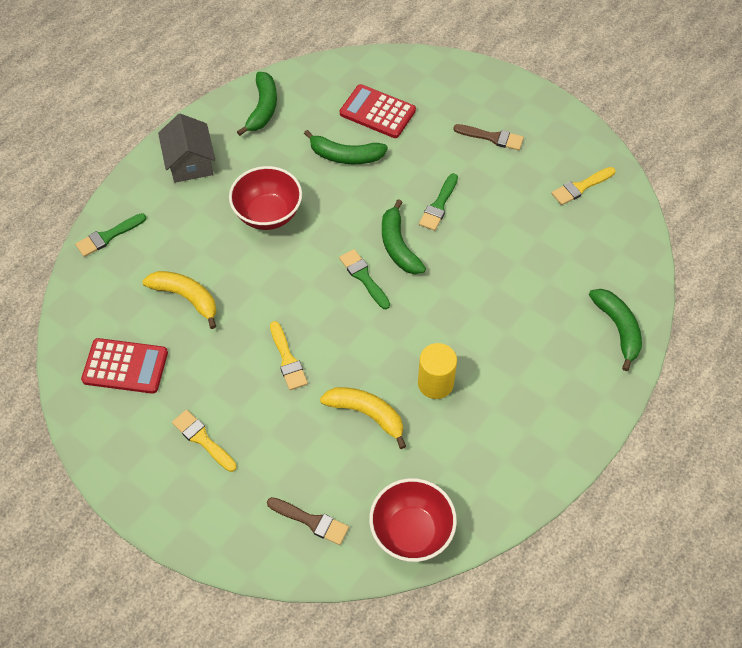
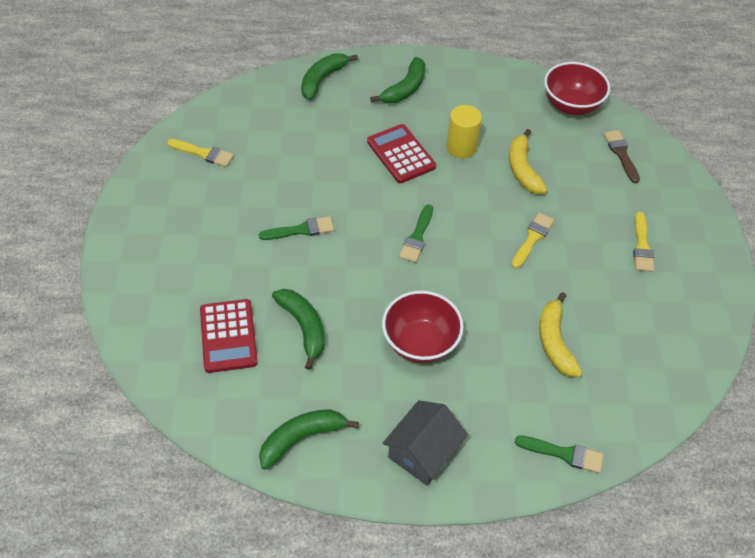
camera: 130 degrees left, 5 degrees down
red calculator [81,338,168,394] -> red calculator moved to [367,124,436,183]
green banana [382,199,426,274] -> green banana moved to [370,57,426,103]
brown brush [453,124,524,150] -> none

